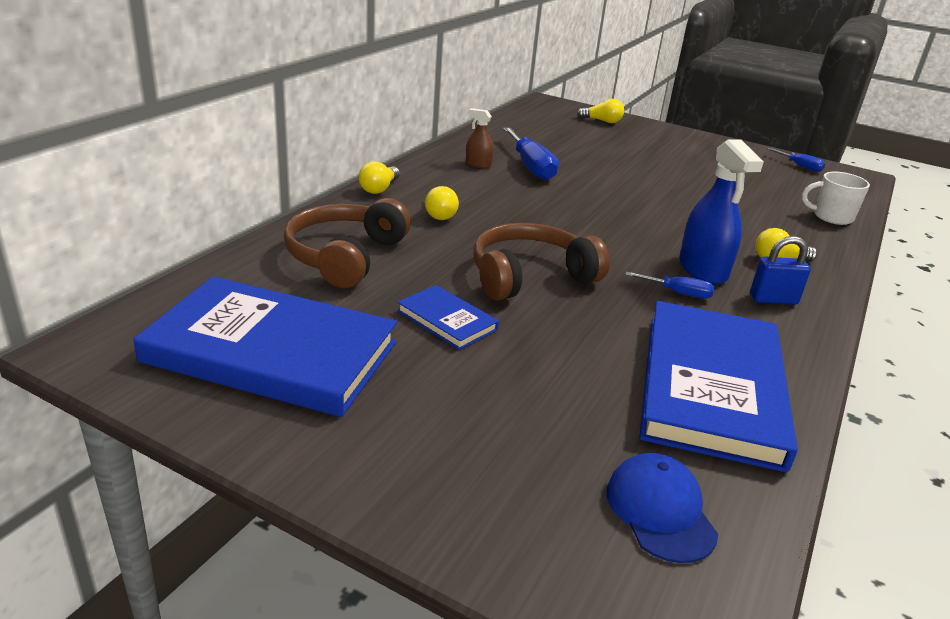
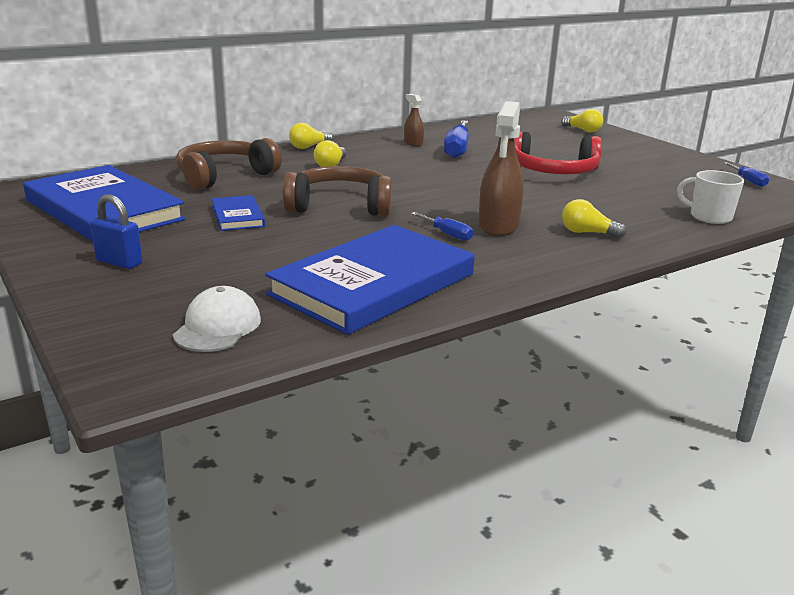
camera: 30 degrees right, 5 degrees down
blue cap [607,453,718,563] -> white cap [173,286,261,352]
blue spray bottle [679,139,764,284] -> brown spray bottle [478,101,524,236]
blue padlock [750,236,811,305] -> blue padlock moved to [90,194,142,269]
none -> red headphones [515,132,602,174]

